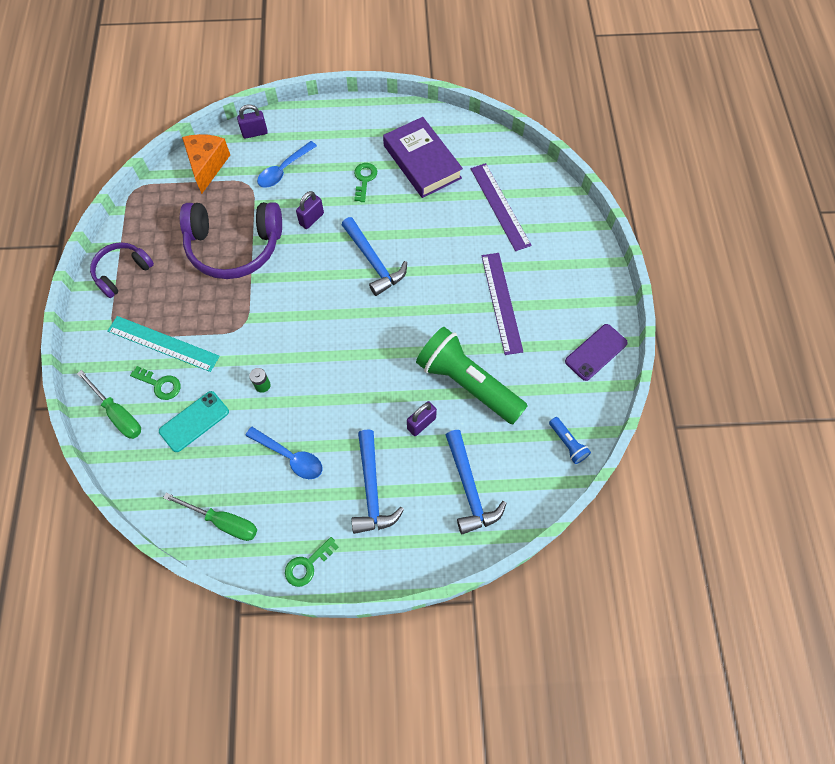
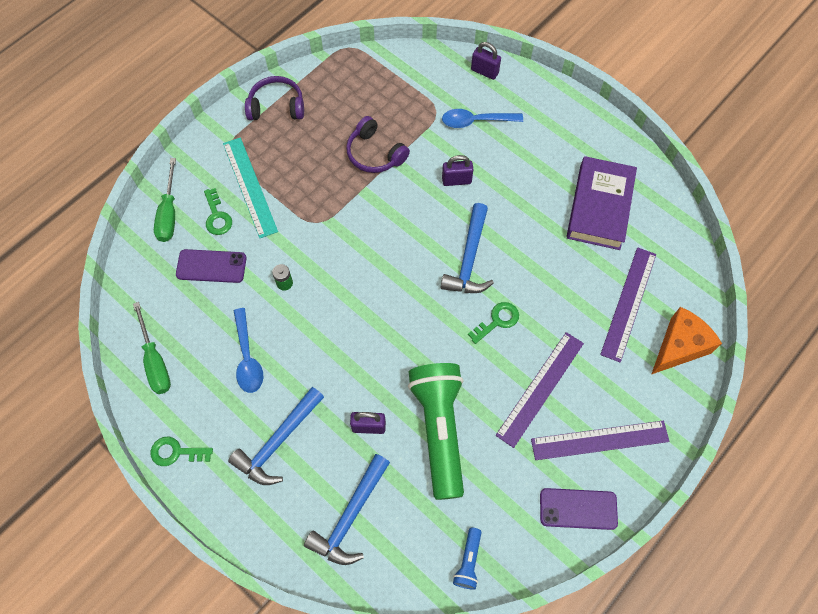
camera: 45 degrees right, 0 degrees up
turquoise phone [159,391,229,452] -> purple phone [176,249,247,283]
purple headphones [180,202,282,279] -> purple headphones [346,116,410,173], size x0.58
orange cheese [182,134,230,194] -> orange cheese moved to [651,307,722,375]
green key [354,163,377,202] -> green key moved to [468,302,519,344]
none -> purple ruler [531,421,670,460]

